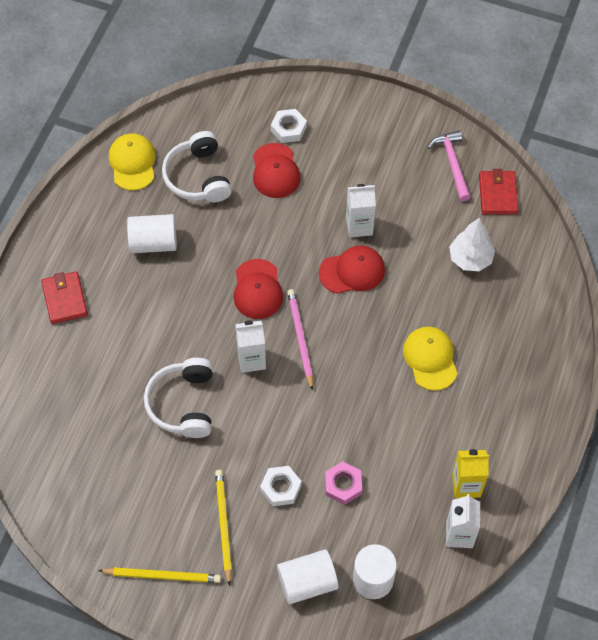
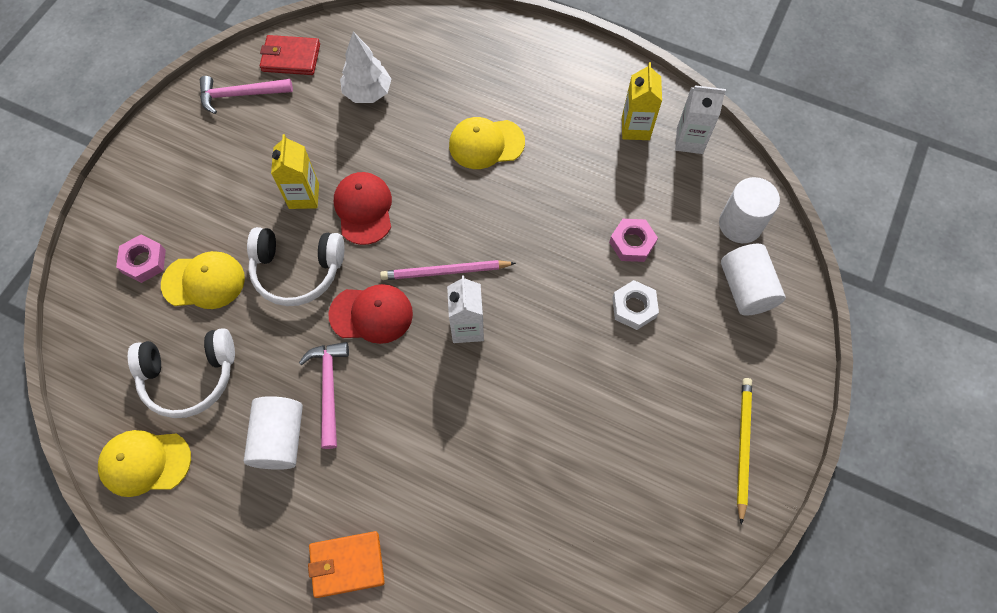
camera: 85 degrees left, 5 degrees up
red wallet [41,271,88,324] -> orange wallet [308,531,385,598]
white headphones [144,358,213,438] -> white headphones moved to [247,227,344,306]
yellow pencil [215,470,232,586] -> none
red cap [253,143,300,198] -> yellow cap [161,251,245,309]
white nut [271,109,307,143] -> pink nut [116,235,166,283]
white carton [346,184,376,238] -> yellow carton [271,134,319,209]
none -> pink hammer [299,342,349,449]

